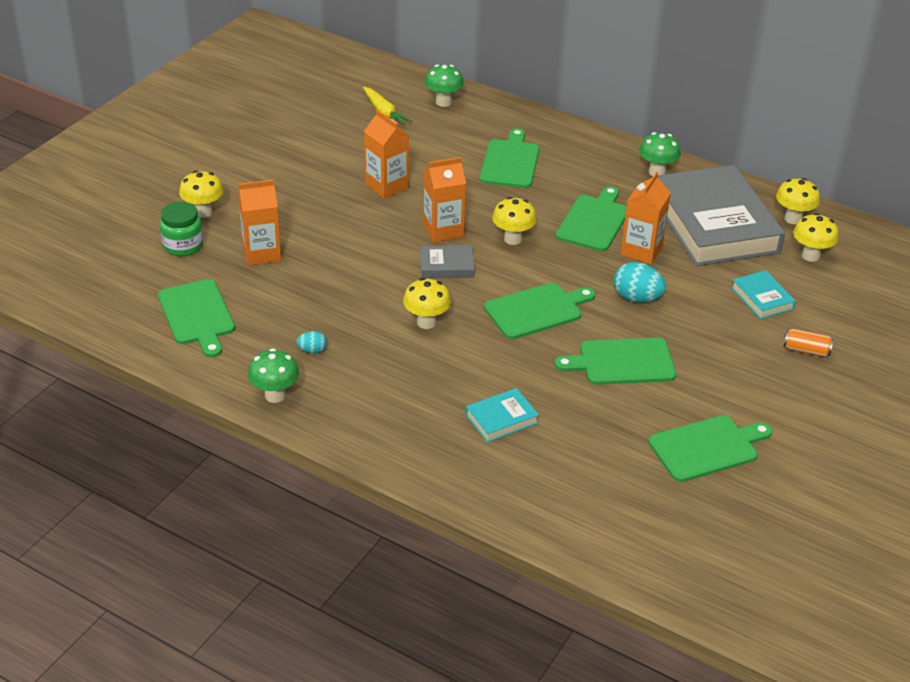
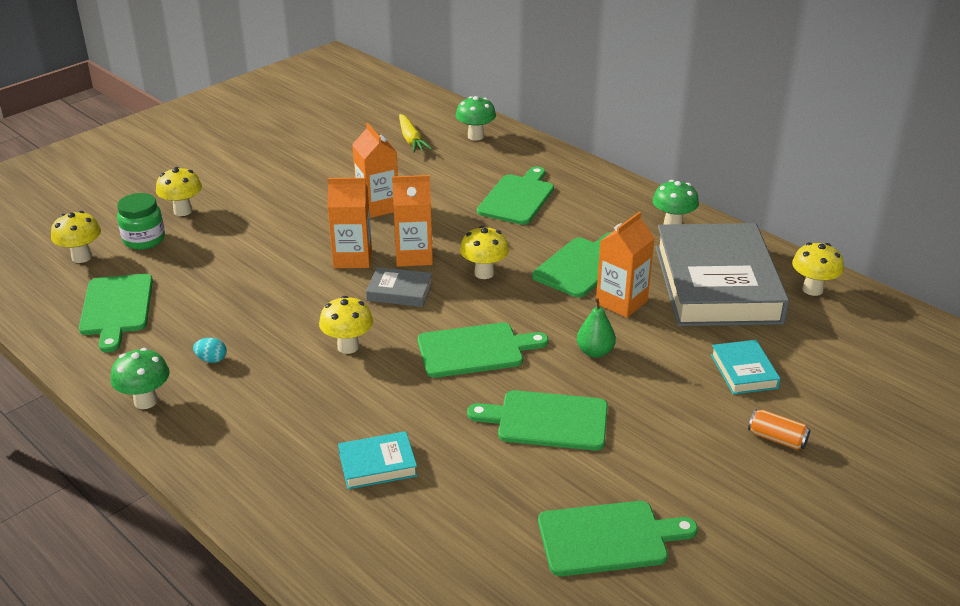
camera: 15 degrees right, 5 degrees down
orange carton [238,180,281,266] -> orange carton moved to [328,178,372,268]
turquoise egg [614,262,666,303] -> green pear [577,298,616,358]
yellow mushroom [793,213,838,262] -> yellow mushroom moved to [51,211,101,263]

